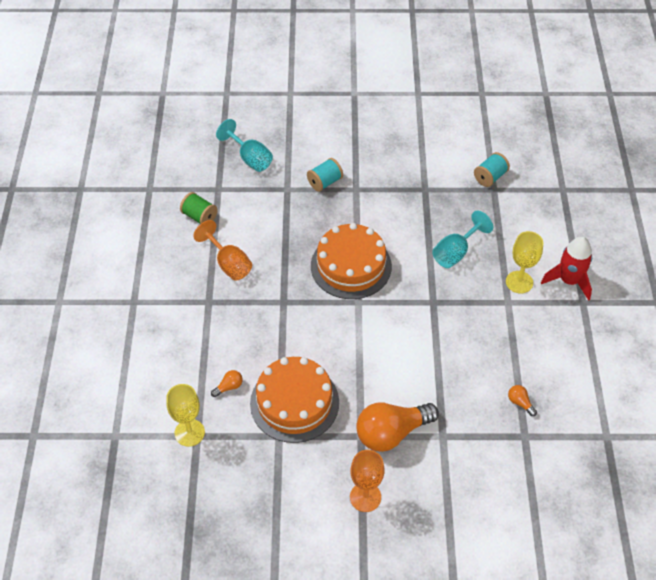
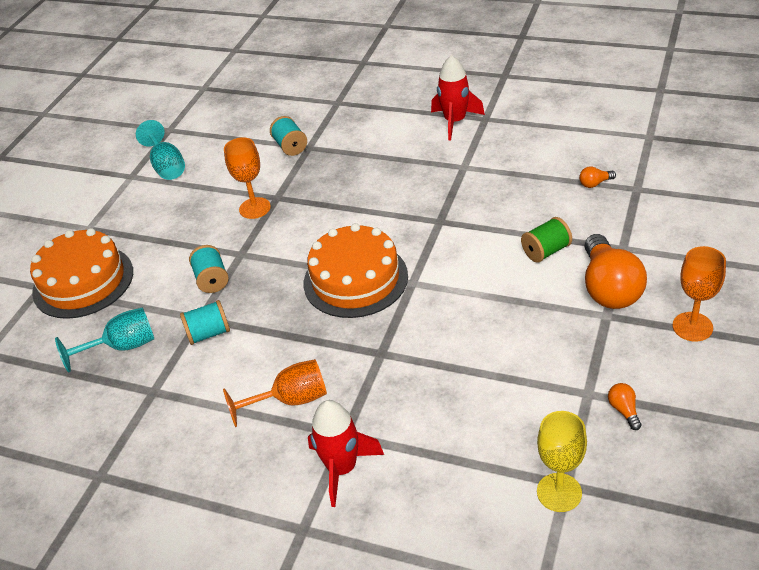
camera: 65 degrees left, 10 degrees down
green spool [180,192,217,224] -> green spool moved to [521,217,572,263]
orange light bulb [211,370,243,397] -> orange light bulb moved to [608,383,641,430]
orange cake [250,357,339,443] -> orange cake moved to [30,228,133,319]
turquoise goblet [432,211,493,268] -> turquoise goblet moved to [136,120,185,180]
yellow goblet [506,231,543,293] -> none
none -> turquoise spool [180,300,230,345]
none -> orange goblet [224,137,271,219]
none -> red rocket [308,400,384,507]

